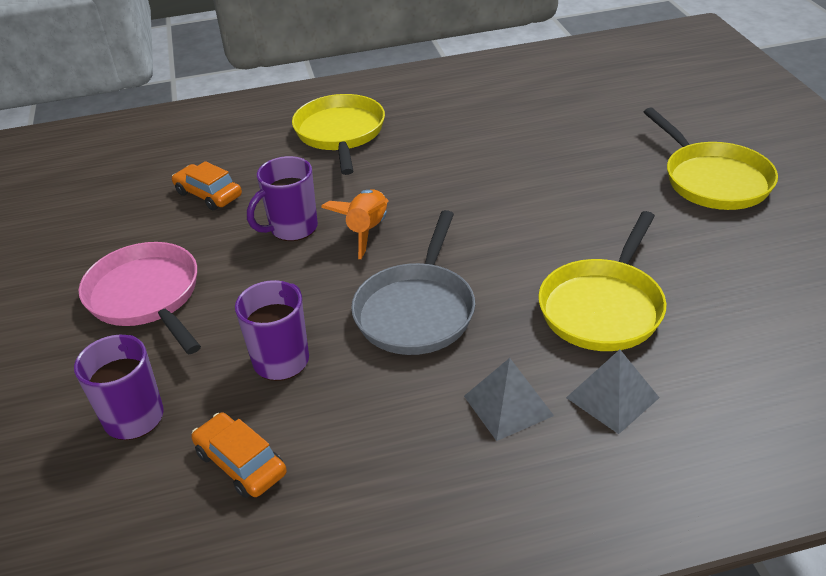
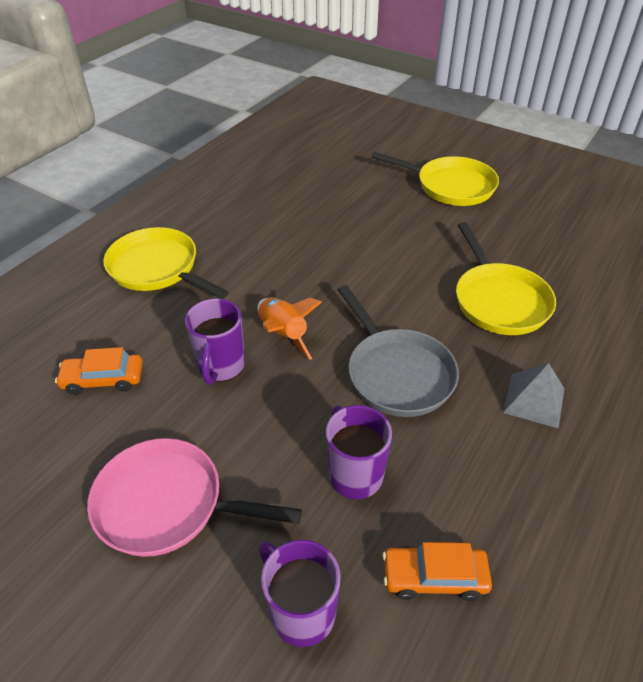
camera: 45 degrees left, 5 degrees up
grey pyramid [566,349,660,434] -> none

